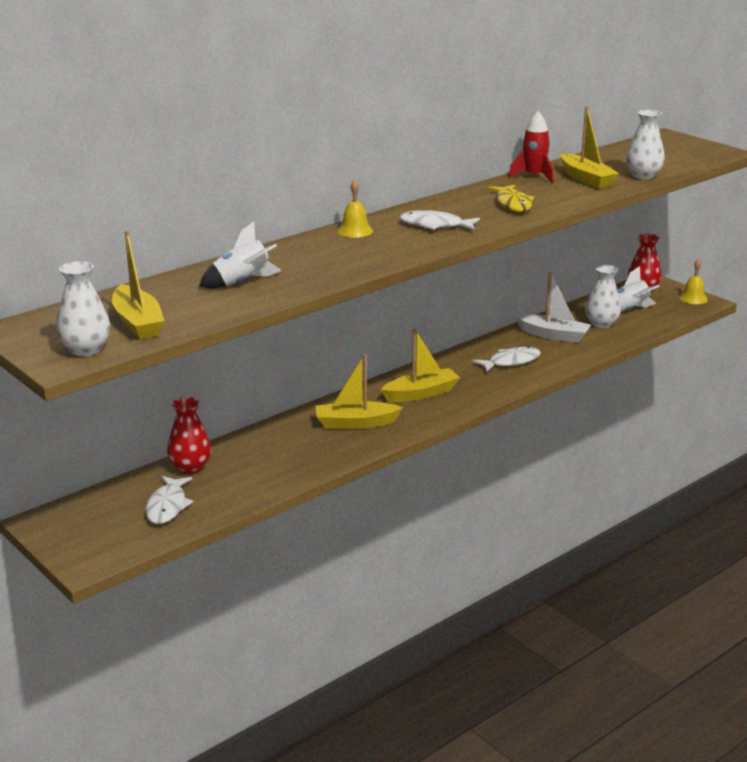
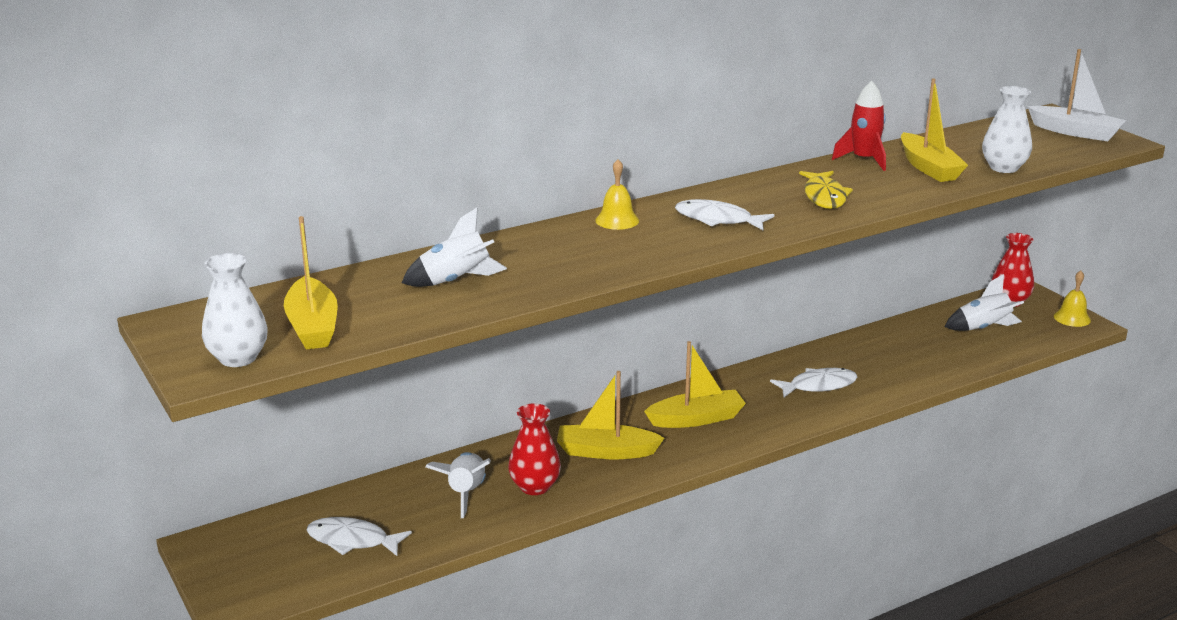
camera: 10 degrees right, 0 degrees up
white fish [145,476,193,524] -> white fish turned 90 degrees clockwise [307,517,412,556]
red vase [167,397,211,474] -> red vase moved to [508,403,561,495]
white boat [515,272,591,343] -> white boat moved to [1027,49,1127,141]
white vase [585,265,621,328] -> none
none -> white rocket [425,452,491,518]

